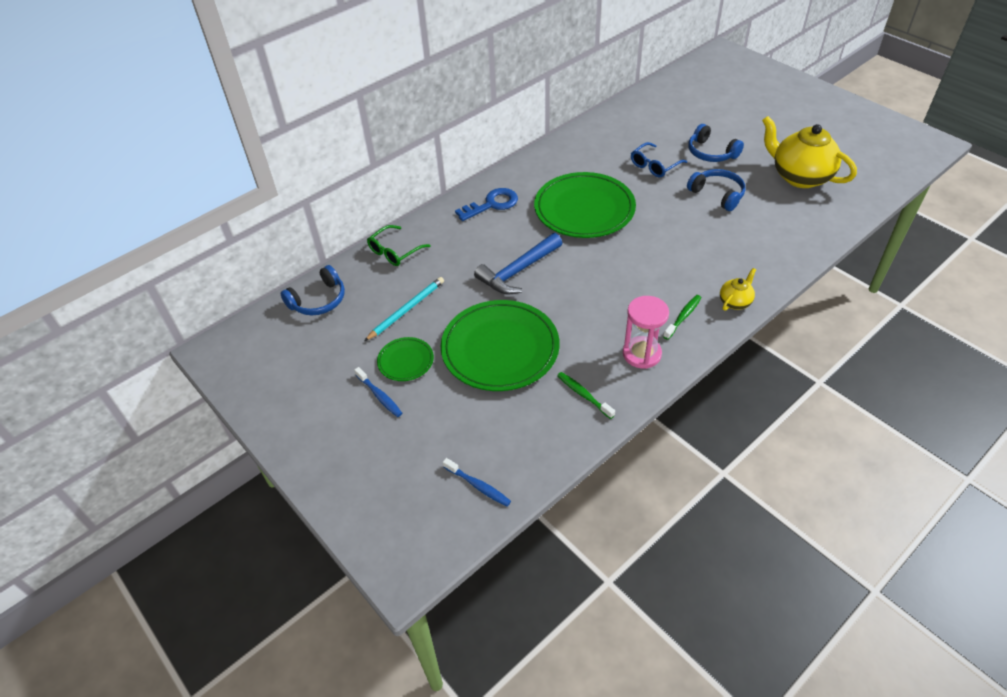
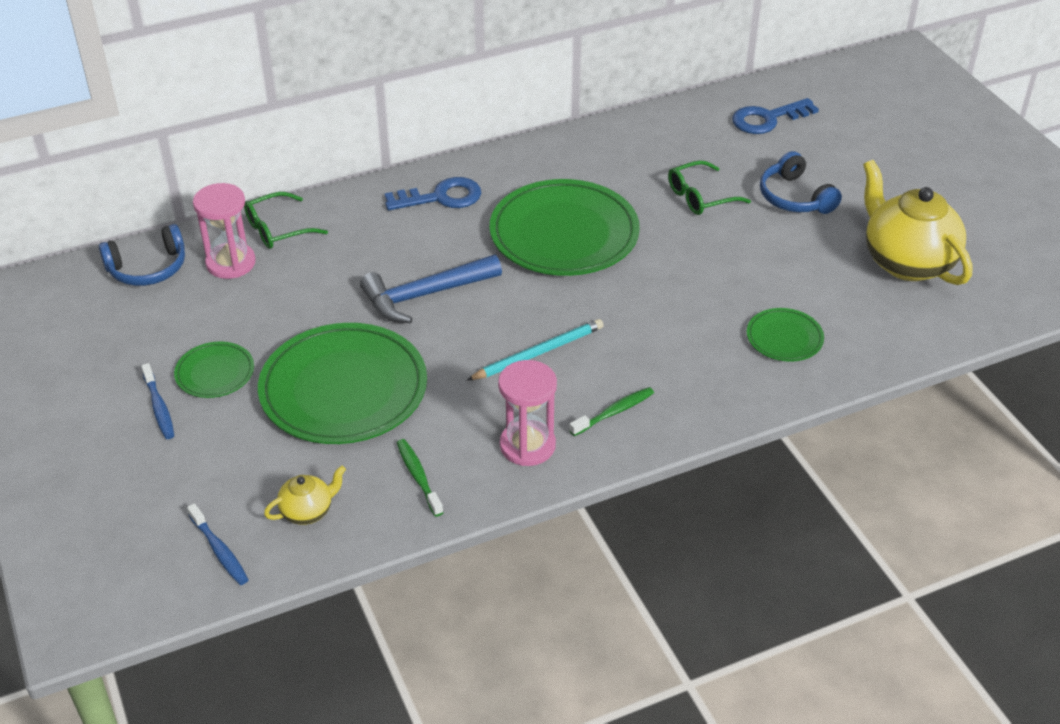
camera: 15 degrees right, 5 degrees down
turquoise pencil [365,277,444,341] -> turquoise pencil moved to [467,319,604,380]
blue glasses [631,142,687,177] -> green glasses [668,160,751,215]
blue headphones [687,169,745,211] -> none
yellow teapot [720,268,756,311] -> yellow teapot moved to [264,465,346,525]
none -> pink hourglass [193,183,255,279]
none -> blue key [732,98,819,134]
none -> green plate [747,308,824,362]

